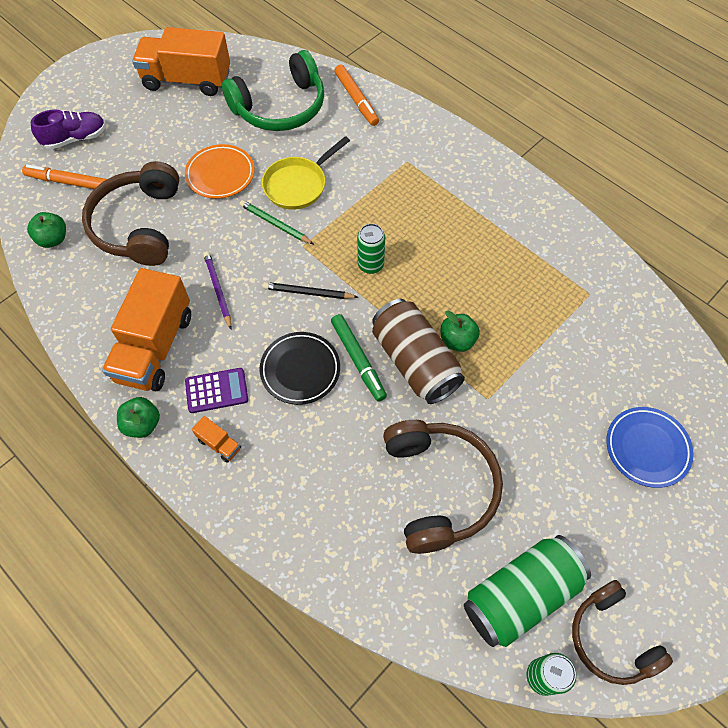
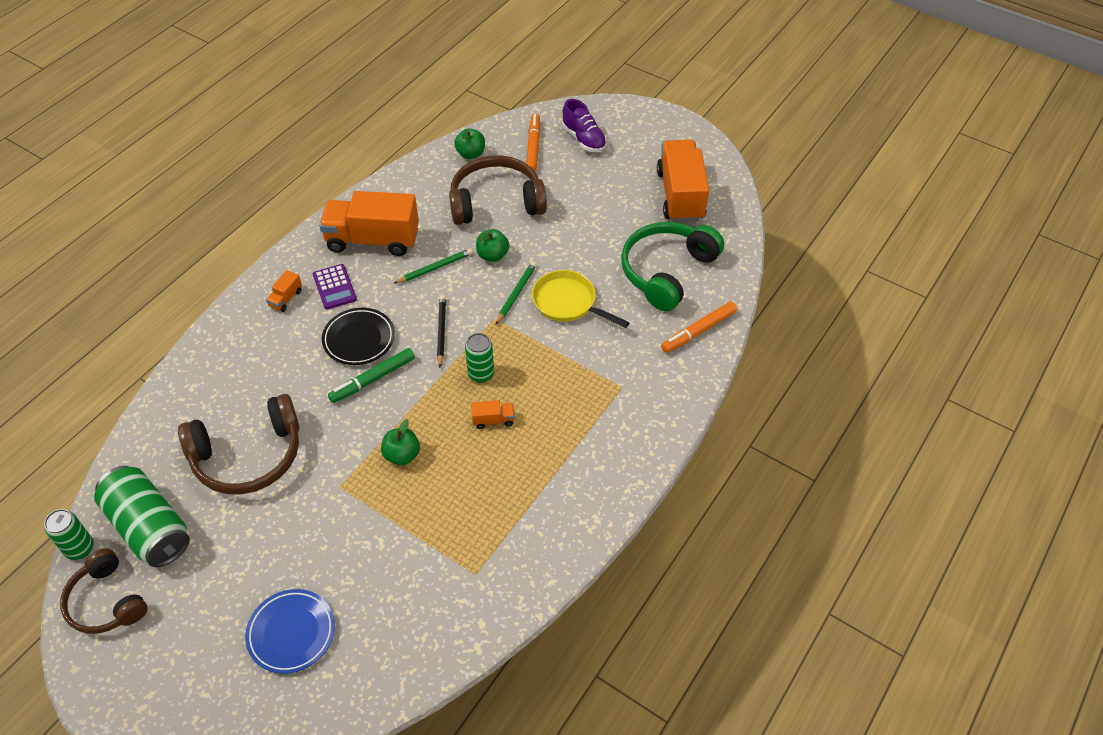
camera: 80 degrees right, 10 degrees down
green apple [117,397,160,438] -> green apple moved to [476,229,509,262]
orange plate [185,144,255,199] -> none
purple pencil [203,251,232,329] -> green pencil [393,248,473,284]
green headphones [222,50,324,131] -> green headphones turned 75 degrees clockwise [621,222,724,311]
brown can [372,299,465,404] -> none
brown headphones [572,580,673,685] -> brown headphones turned 90 degrees counterclockwise [60,548,148,634]
none -> orange truck [471,400,515,429]

